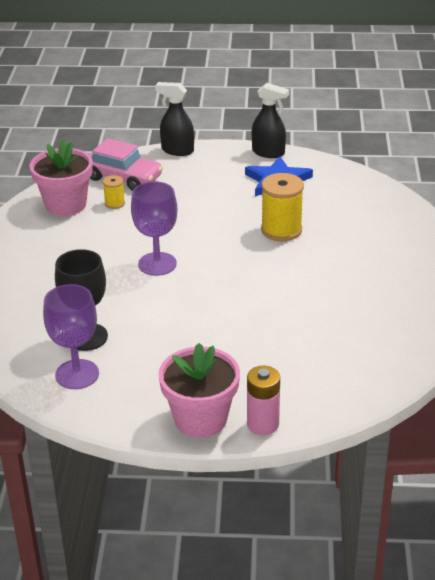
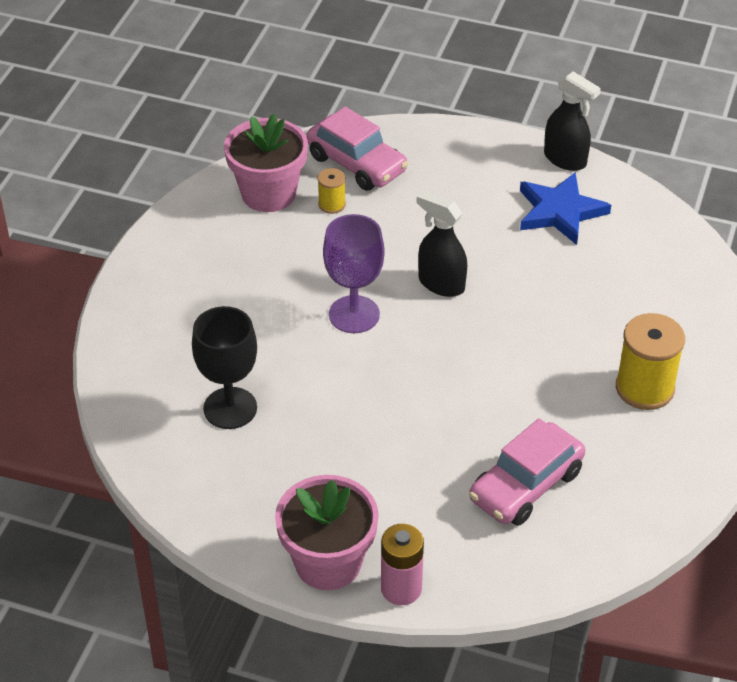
camera: 15 degrees right, 10 degrees up
purple goblet [43,284,99,389] -> none
black spray bottle [155,82,194,156] -> black spray bottle moved to [417,190,467,297]
yellow spool [261,173,304,241] -> yellow spool moved to [616,313,685,410]
none -> pink car [469,418,585,526]

